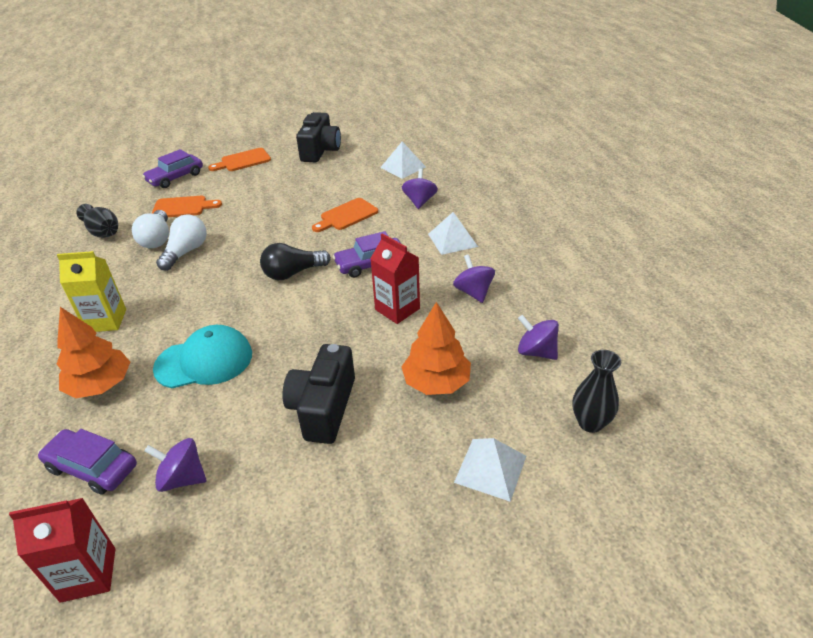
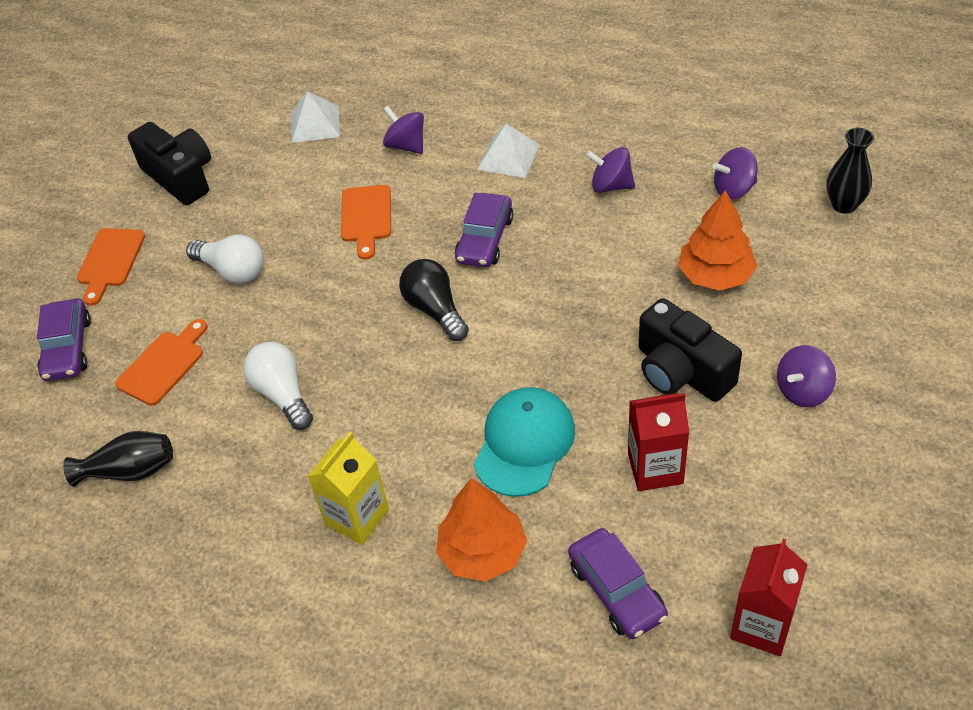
camera: 50 degrees left, 10 degrees up
purple car [38,429,137,495] -> purple car turned 90 degrees counterclockwise [568,528,668,639]
white light bulb [132,210,169,248] -> white light bulb moved to [186,234,264,284]
purple spinning top [144,438,206,492] -> purple spinning top moved to [777,345,836,407]
black light bulb [260,243,331,280] -> black light bulb turned 135 degrees clockwise [399,259,469,341]
red carton [370,233,420,324] -> red carton moved to [628,393,689,491]
white pyramid [454,438,526,502] -> none

